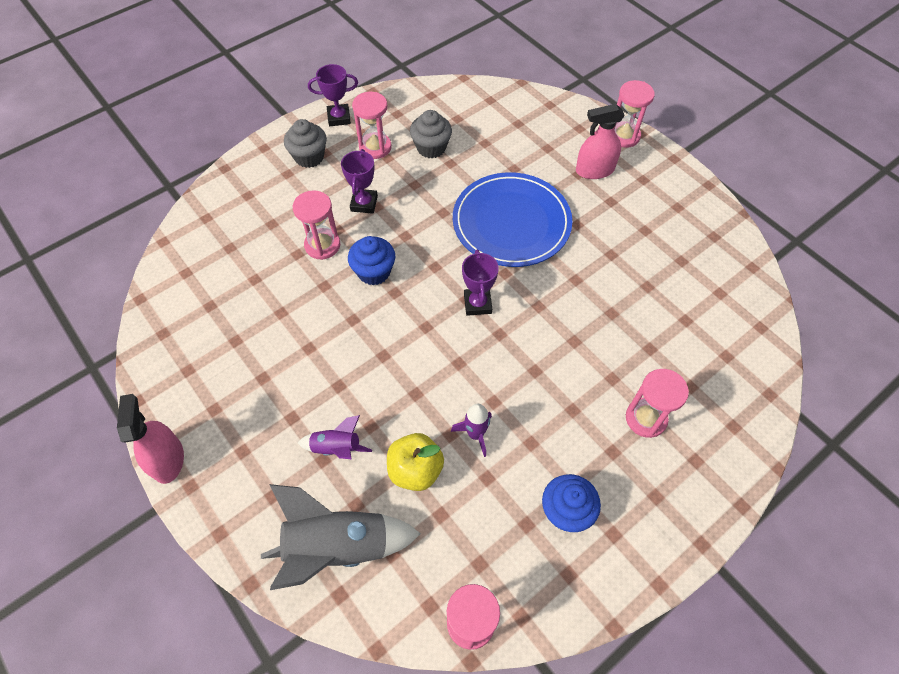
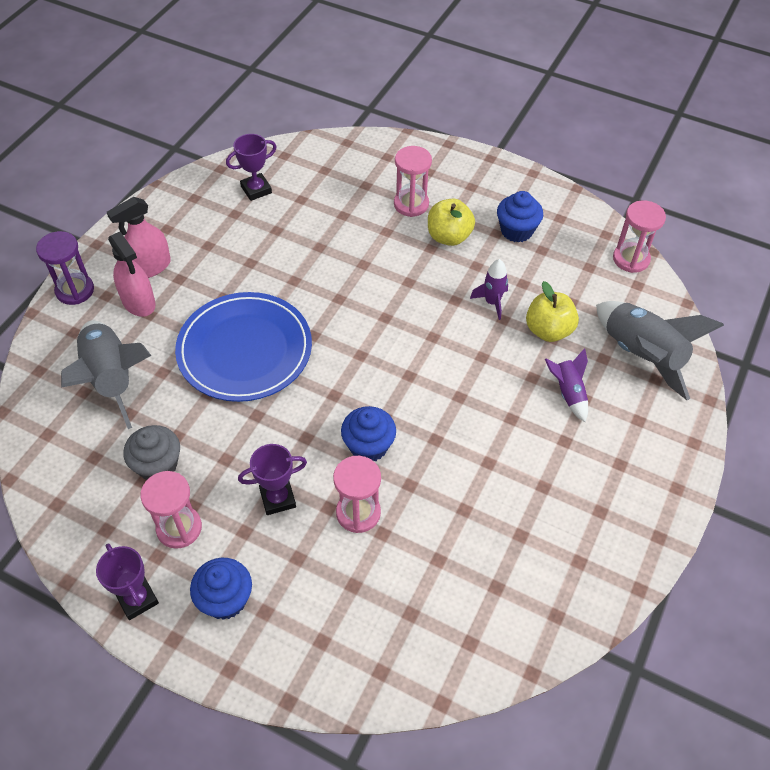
camera: 115 degrees left, 5 degrees down
pink spray bottle [117,394,184,484] -> pink spray bottle moved to [107,197,171,278]
grey cupcake [284,119,327,168] -> blue cupcake [190,558,252,620]
purple trophy [462,249,499,316] -> purple trophy moved to [226,134,277,201]
pink hourglass [614,80,655,148] -> purple hourglass [36,231,94,305]
none -> grey rocket [61,320,151,429]
none -> yellow apple [428,199,475,246]

